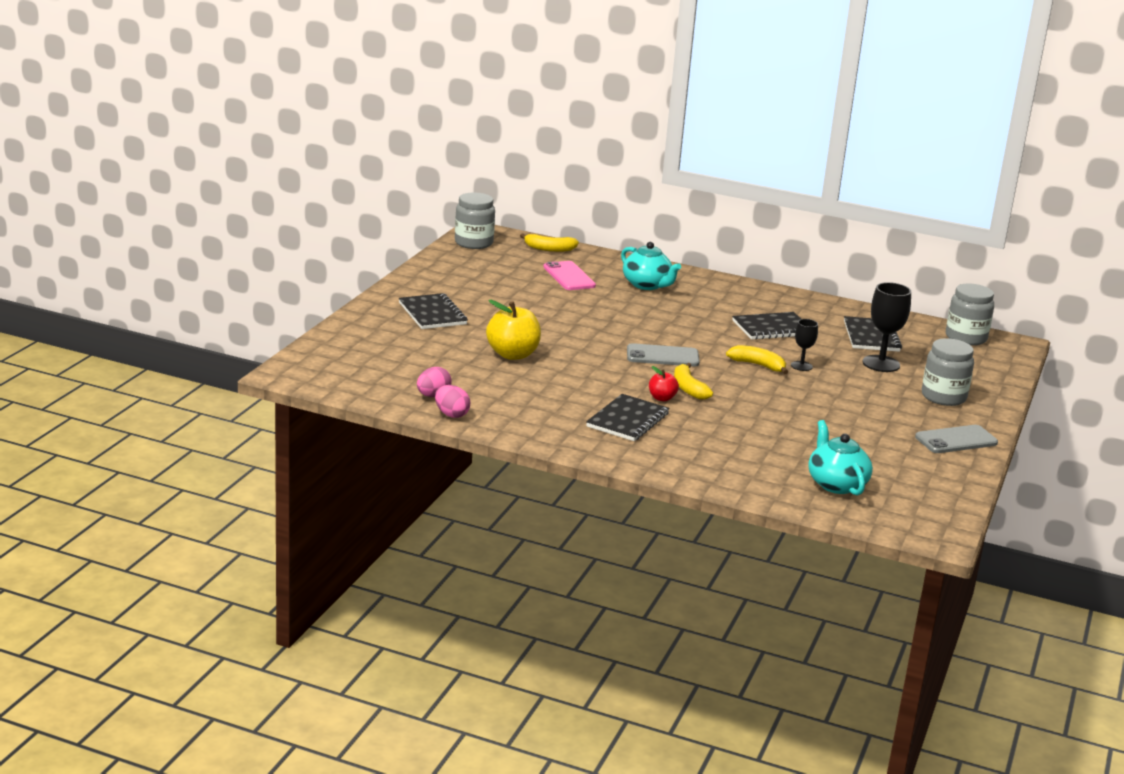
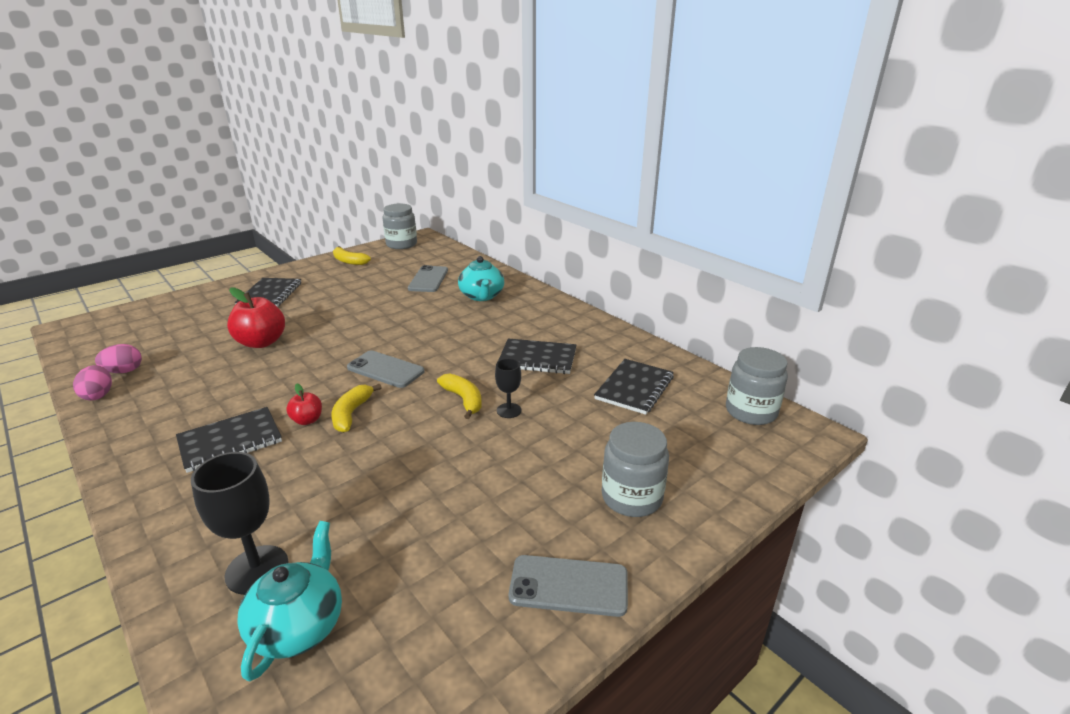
camera: 30 degrees right, 5 degrees up
yellow apple [486,300,541,360] -> red apple [227,287,285,348]
yellow banana [520,233,579,252] -> yellow banana moved to [333,246,371,265]
pink phone [543,261,596,290] -> grey phone [408,265,448,292]
black goblet [863,282,911,372] -> black goblet moved to [191,452,289,595]

